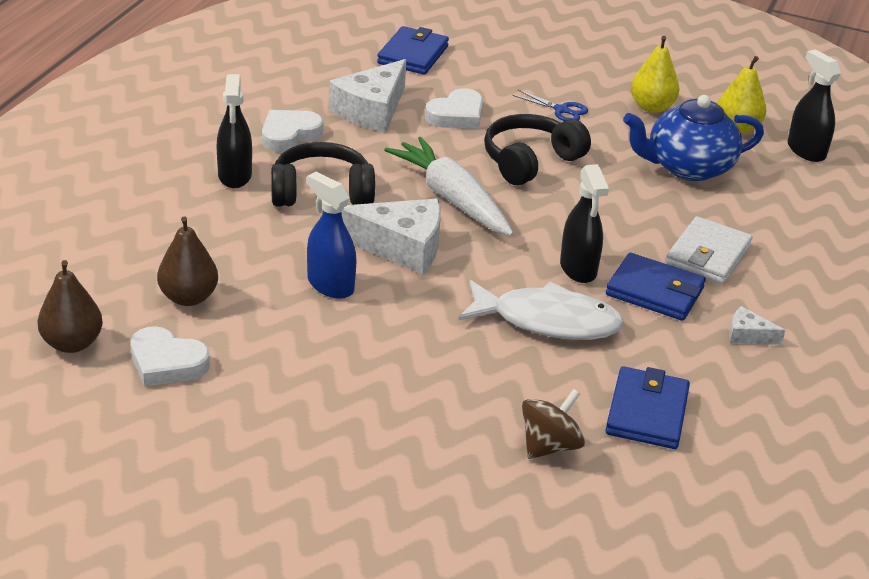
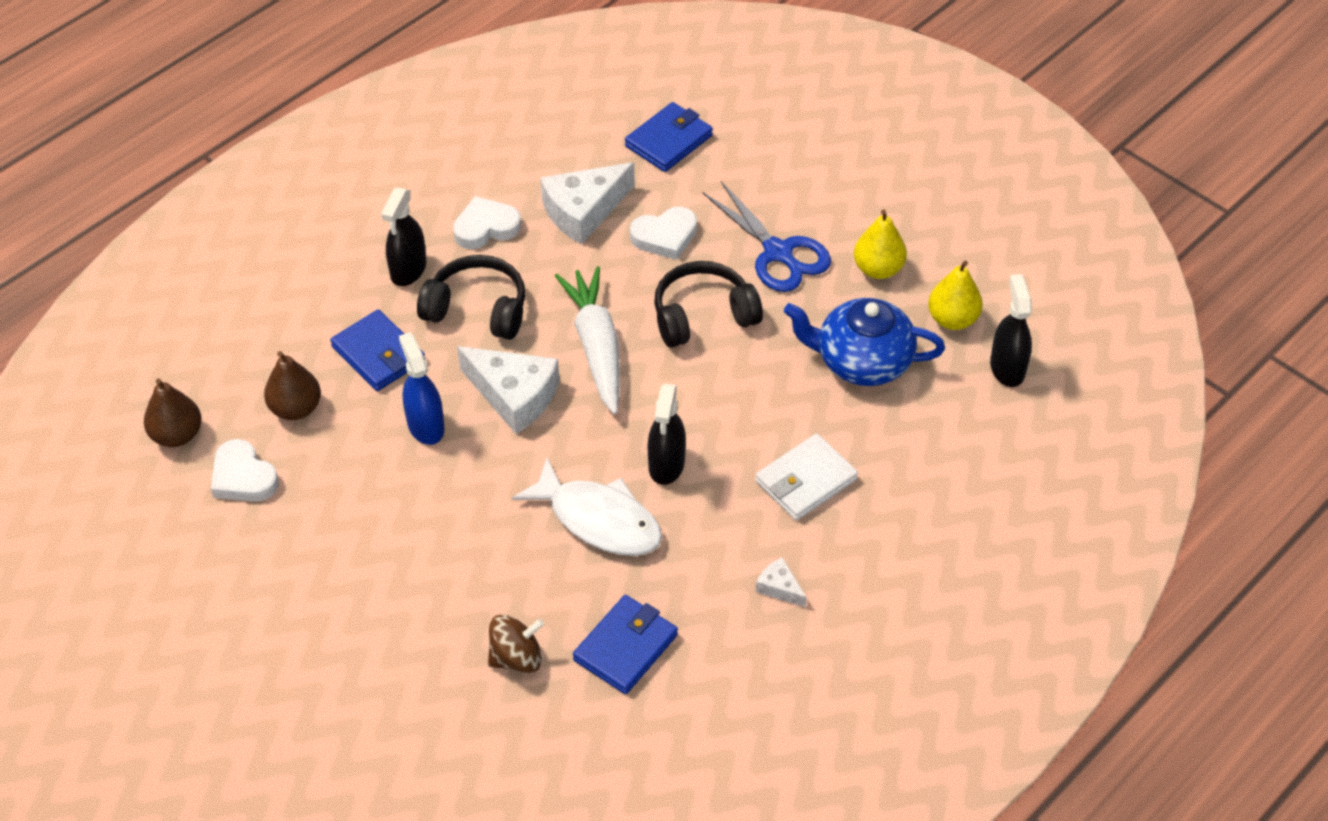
camera: 25 degrees right, 15 degrees up
blue scissors [512,90,588,121] -> blue scissors [702,181,831,292], size x1.91
blue wallet [606,253,706,321] -> blue wallet moved to [330,309,425,391]

